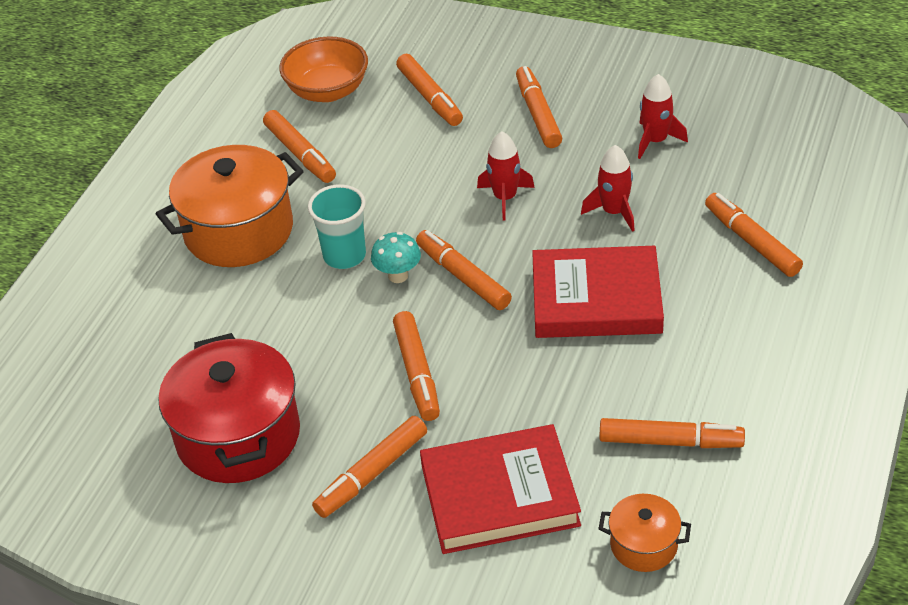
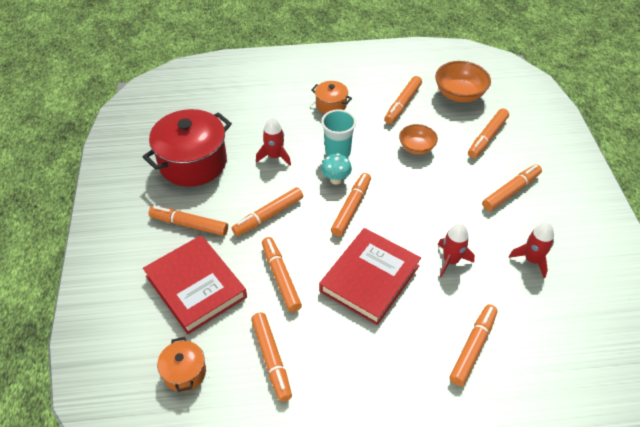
camera: 60 degrees right, 5 degrees up
orange pot [156,145,304,267] -> orange pot [311,81,352,114], size x0.49
red rocket [477,131,535,221] -> red rocket moved to [256,117,291,166]
red book [532,246,664,338] -> red book turned 60 degrees clockwise [319,228,421,325]
none -> orange marker [262,237,302,312]
none -> orange bowl [399,124,438,155]

